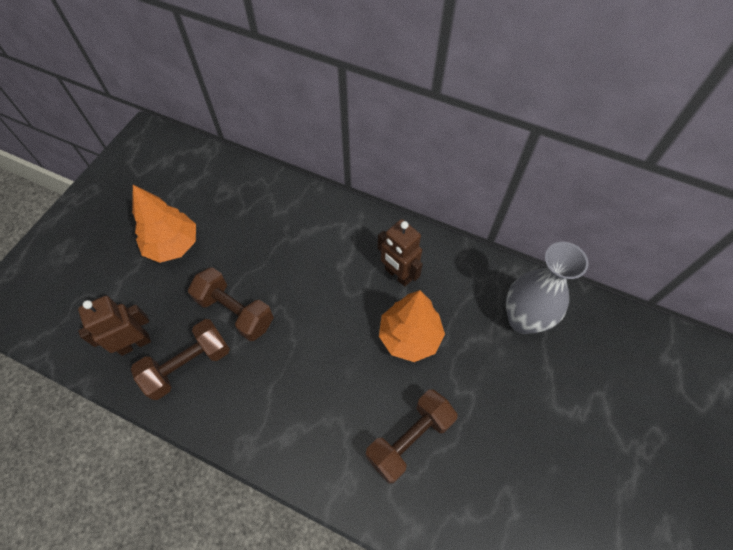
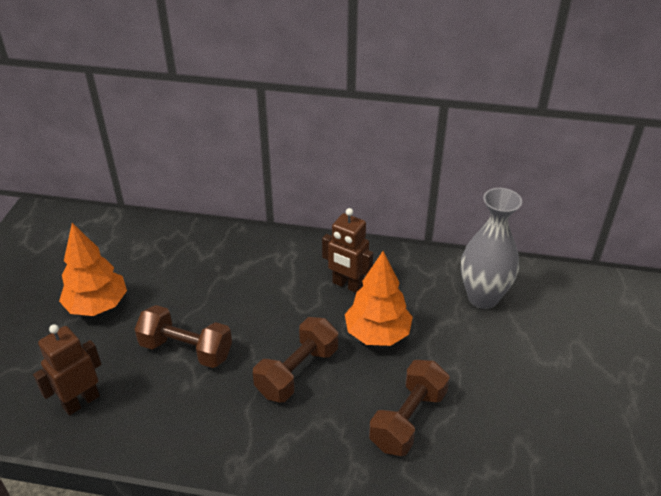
camera: 15 degrees left, 20 degrees down
brown dumbbell [131,319,230,400] -> brown dumbbell moved to [253,317,338,402]

